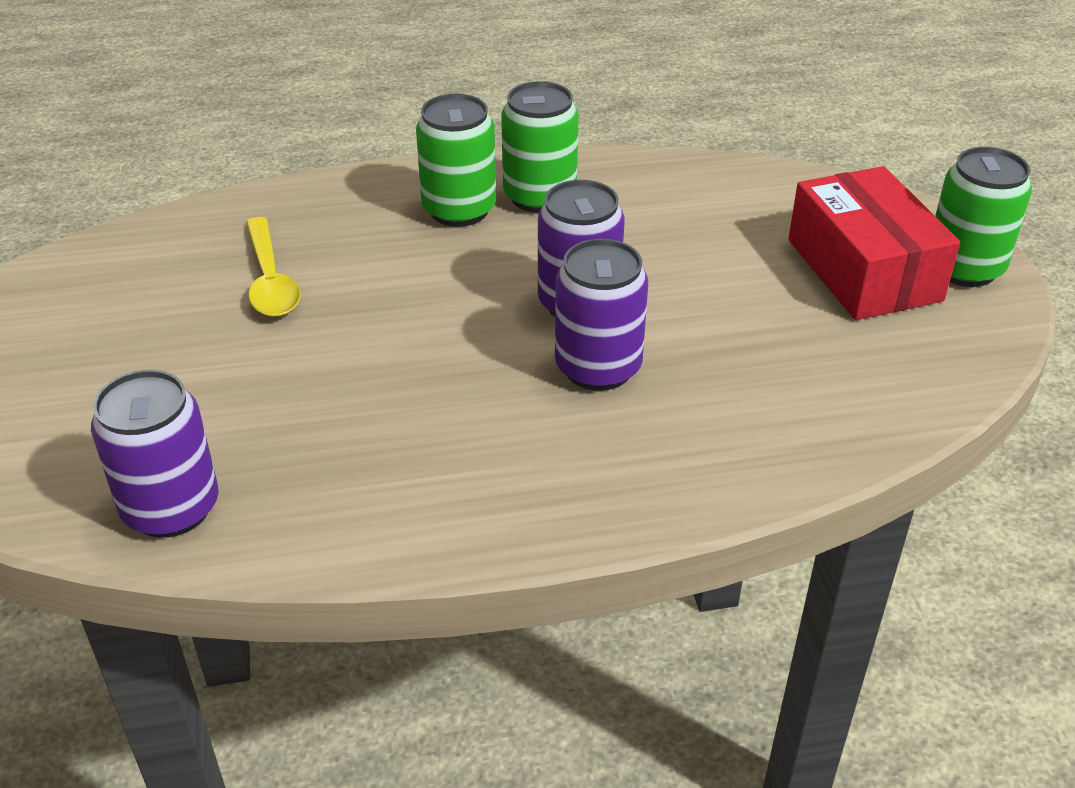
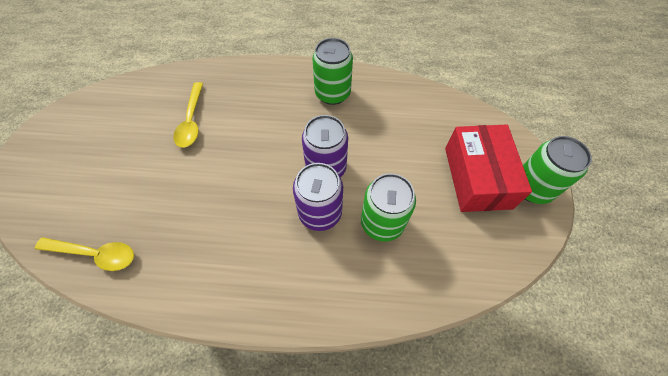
camera: 15 degrees right, 20 degrees up
purple can [91,370,219,538] -> yellow spoon [35,237,134,271]
green can [416,94,496,227] -> green can moved to [361,173,416,242]

